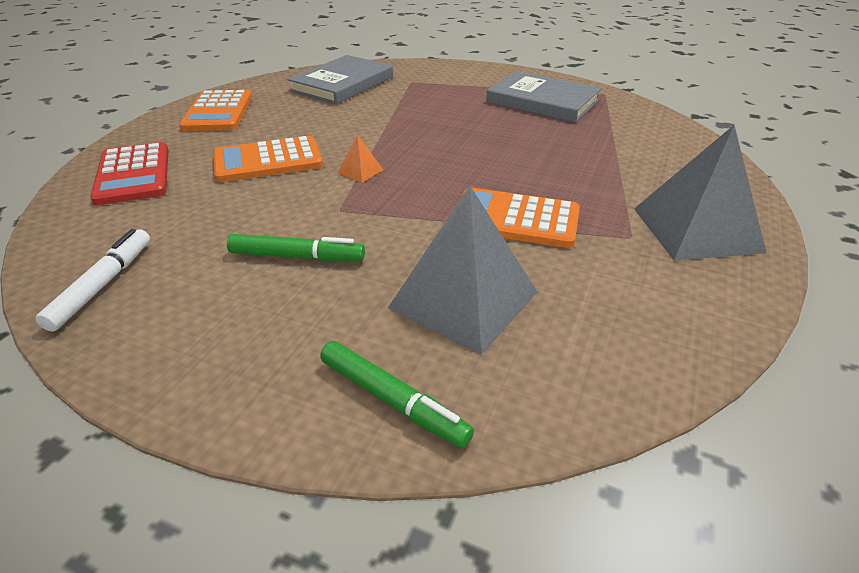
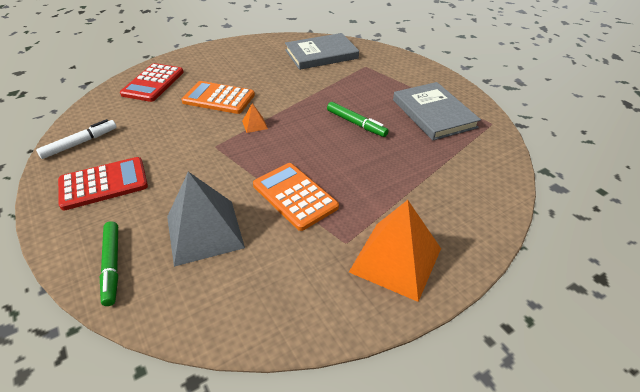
camera: 35 degrees right, 5 degrees up
orange calculator [179,90,252,131] -> none
green marker [227,234,365,261] -> green marker moved to [327,102,389,137]
grey pyramid [634,125,766,260] -> orange pyramid [349,200,441,302]
none -> red calculator [58,157,148,210]

